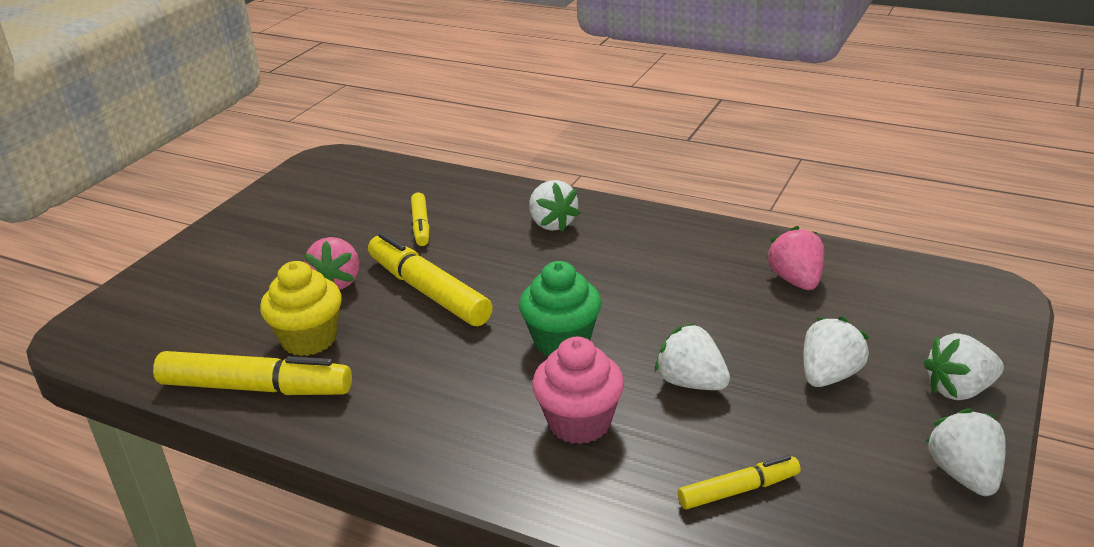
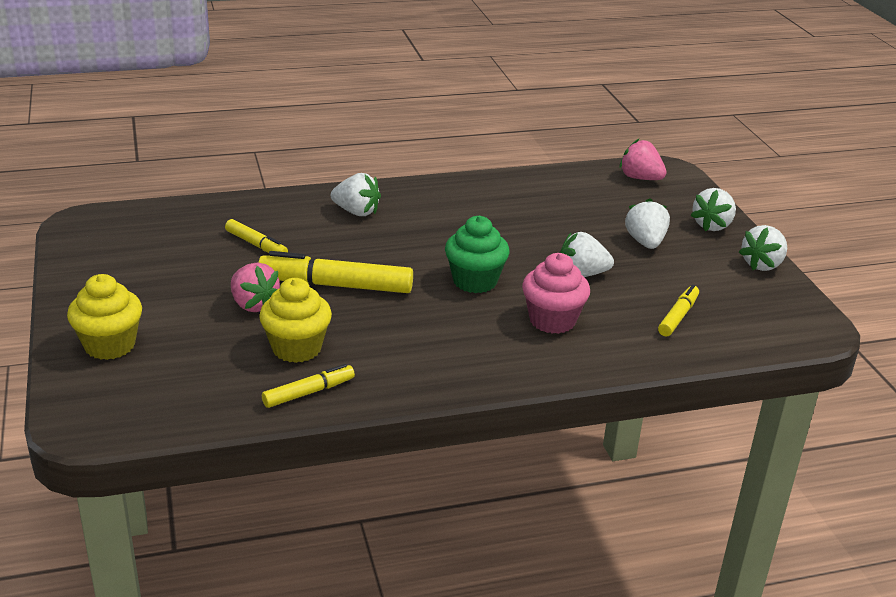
camera: 45 degrees left, 0 degrees up
yellow marker [153,351,352,395] -> yellow marker [262,364,355,408], size x0.55
pink strawberry [766,226,824,290] -> pink strawberry moved to [619,139,667,180]
white strawberry [925,408,1006,496] -> white strawberry turned 90 degrees counterclockwise [739,225,787,271]
none -> yellow cupcake [67,274,142,360]

